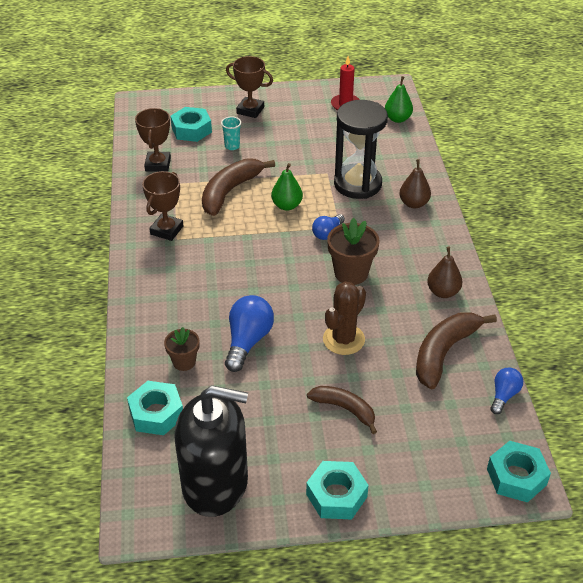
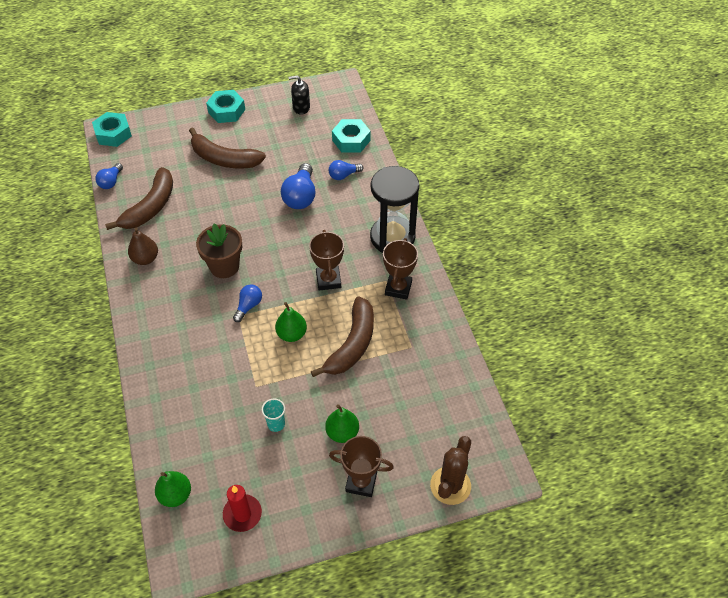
camera: 170 degrees right, 10 degrees up
brown trophy [135,108,171,172] -> brown trophy moved to [309,230,344,291]
brown flower pot [164,327,200,371] -> blue light bulb [329,160,364,180]
turquoise nut [170,107,212,142] -> none
black soap dispenser [174,385,248,517] -> black soap dispenser [289,75,310,115], size x0.43
turquoise cup [221,116,241,150] -> turquoise cup moved to [262,399,285,432]
brown banana [307,386,377,434] -> brown banana [189,128,266,168], size x1.56
brown cactus [323,282,366,355] -> brown cactus moved to [430,436,471,505]
black hourglass [334,100,388,199] -> black hourglass moved to [370,166,419,253]
brown pear [399,159,431,208] -> none
none -> green pear [325,404,359,443]

